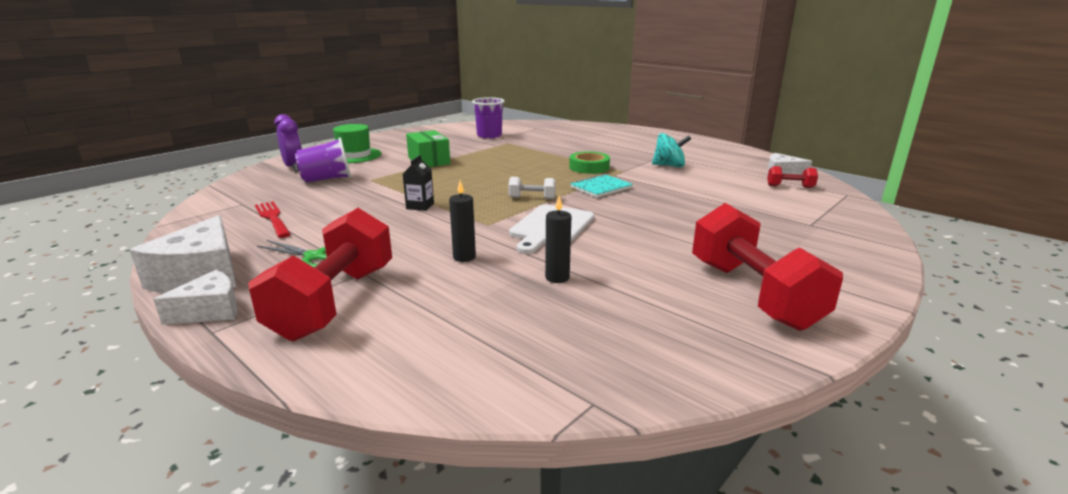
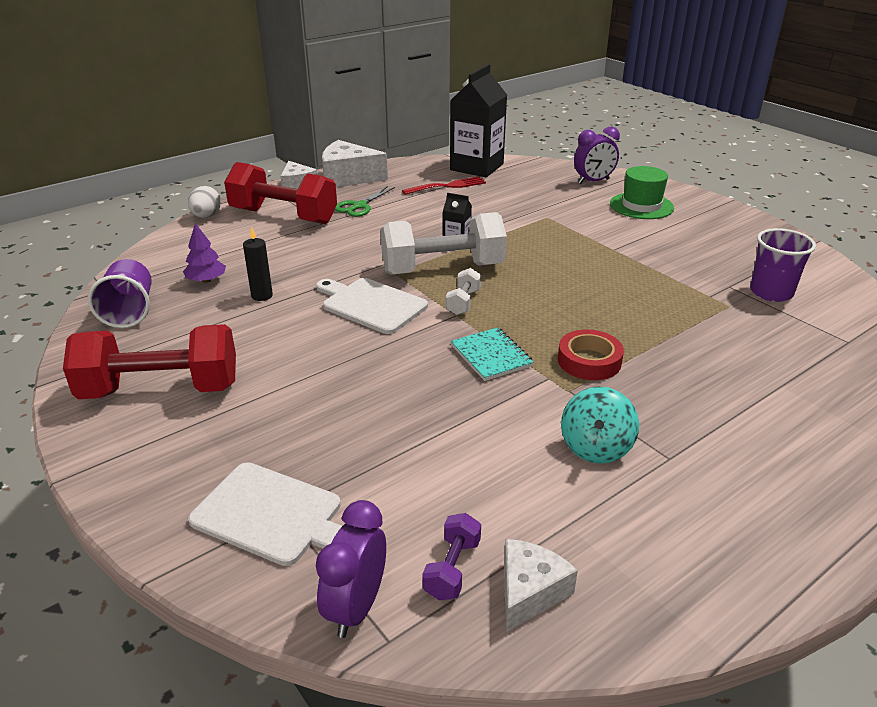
camera: 100 degrees right, 10 degrees up
purple cup [295,137,351,183] -> purple cup moved to [88,259,152,328]
green box [406,130,450,167] -> none
black candle [449,181,476,262] -> none
green tape [569,151,610,174] -> red tape [558,329,624,380]
red dumbbell [767,166,818,188] -> purple dumbbell [422,513,481,600]
none -> purple tree [183,223,226,283]
none -> white egg [188,186,221,218]
none -> white cutting board [188,462,342,566]
none -> purple clock [316,500,386,638]
none -> white dumbbell [381,212,507,275]
none -> black carton [450,64,507,177]

